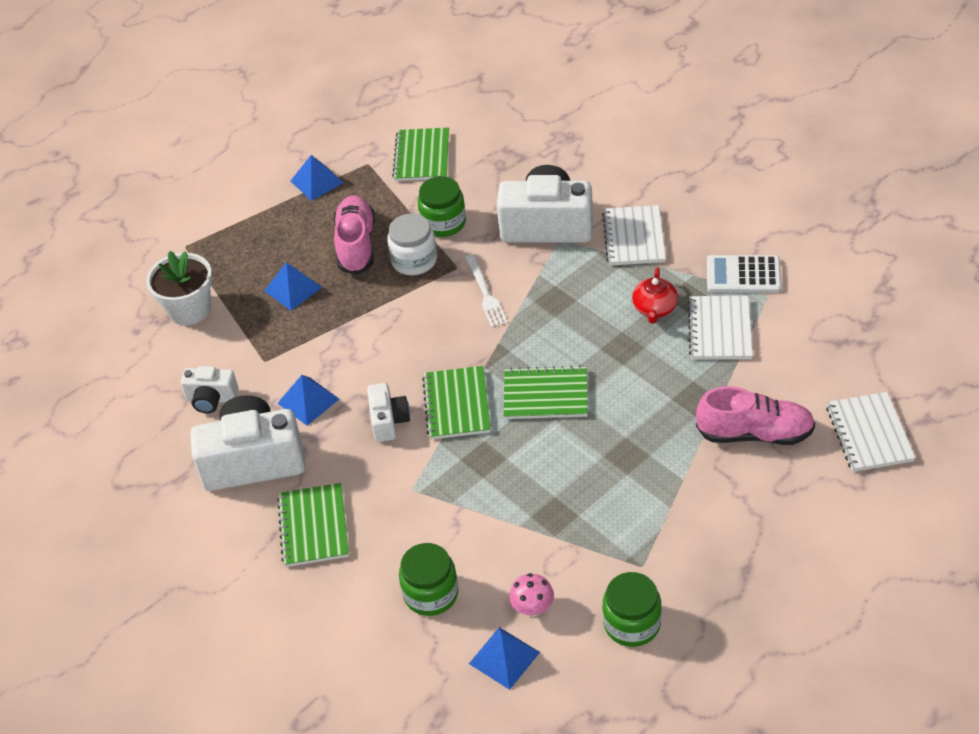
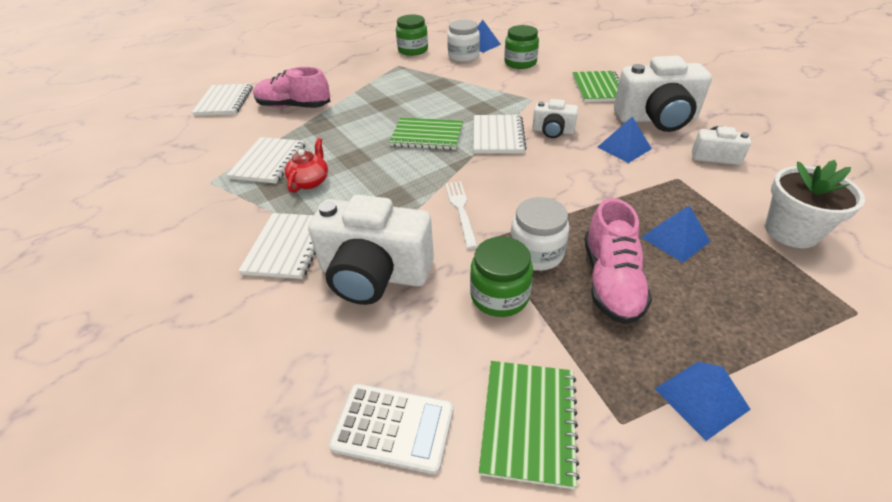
camera: 175 degrees left, 5 degrees down
white camera [367,383,410,442] -> white camera turned 75 degrees counterclockwise [532,99,578,138]
green notebook [422,366,491,440] -> white notebook [473,115,526,154]
pink mushroom [509,573,554,617] -> white jar [447,20,480,62]
white calculator [707,255,781,293] -> white calculator moved to [329,384,454,474]

